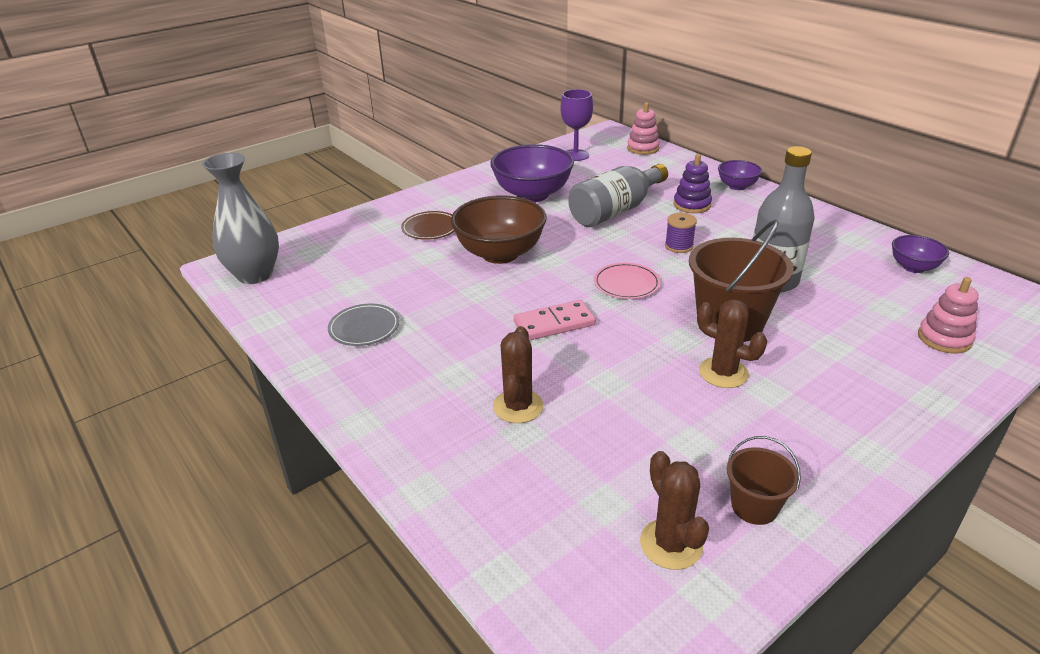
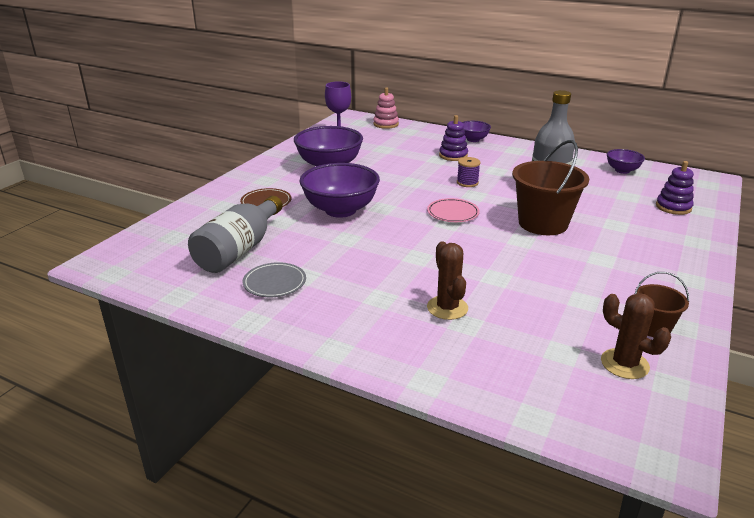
camera: 25 degrees left, 5 degrees down
grey vase [202,153,279,284] -> none
brown bowl [451,195,547,264] -> purple bowl [299,163,380,218]
pink domino [514,300,596,341] -> none
grey bottle [568,164,668,227] -> grey bottle moved to [188,196,283,273]
brown cactus [697,299,767,388] -> none
pink stacking toy [918,277,979,354] -> purple stacking toy [656,161,694,215]

